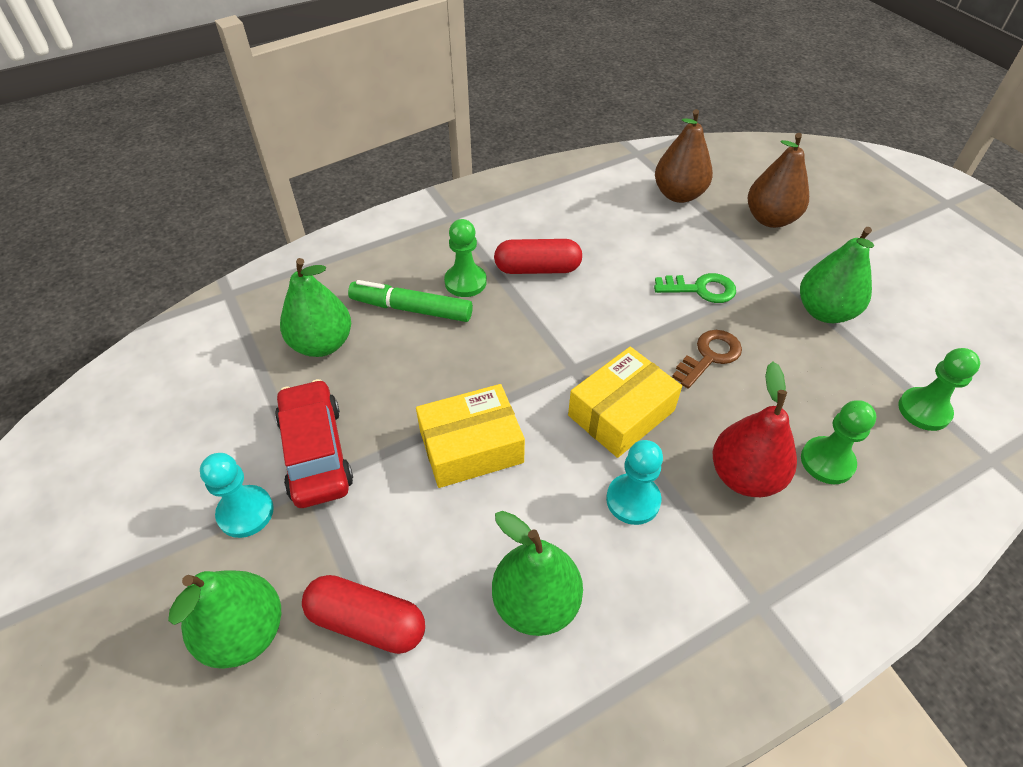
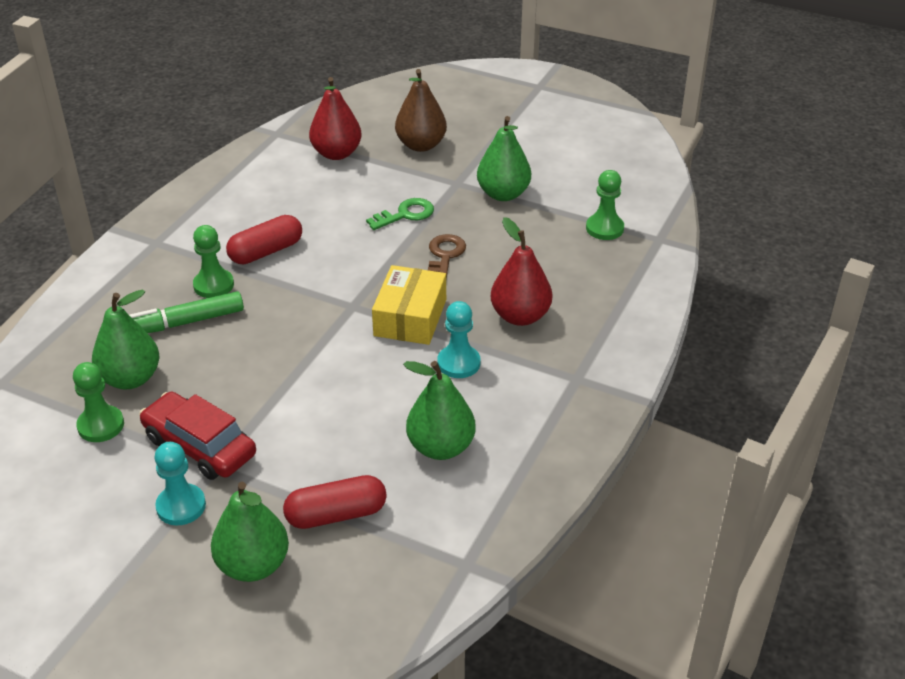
camera: 35 degrees left, 10 degrees down
yellow box [416,384,525,488] -> none
brown pear [655,109,713,203] -> red pear [309,77,362,160]
green pawn [801,400,876,484] -> green pawn moved to [73,362,124,442]

